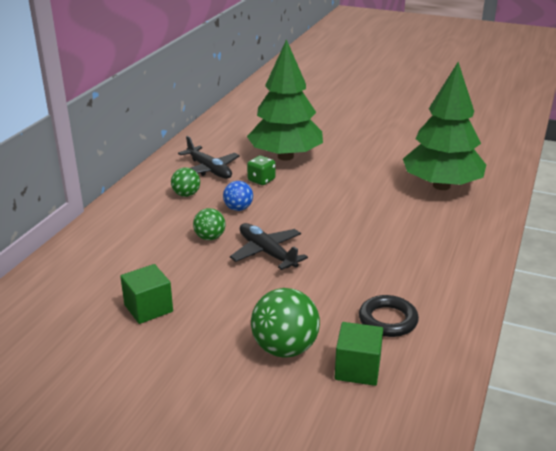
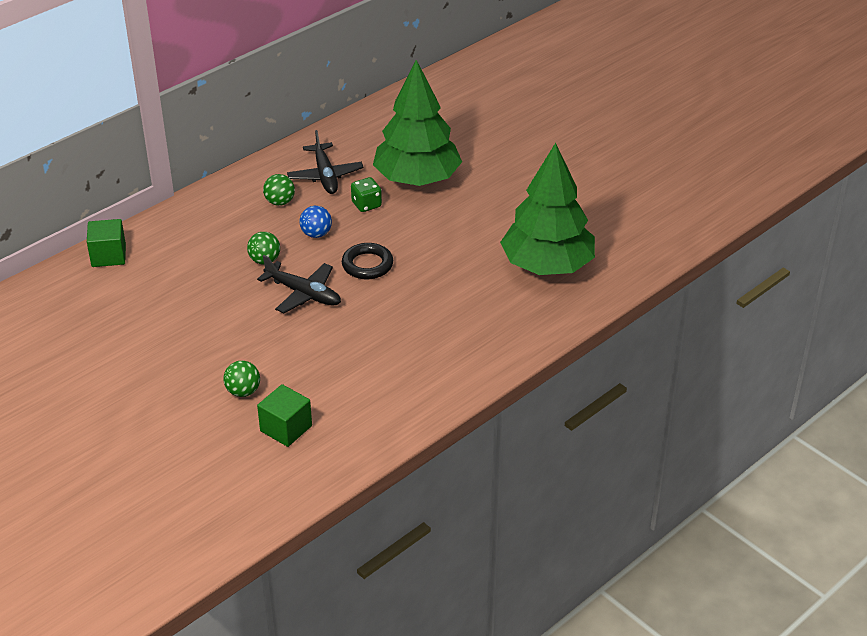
camera: 25 degrees right, 10 degrees up
green cube [120,264,173,324] -> green cube moved to [87,219,126,267]
black plane [230,223,308,270] -> black plane turned 135 degrees clockwise [257,255,341,313]
green ball [251,288,320,357] -> green ball [223,361,260,397], size x0.59
black ring [359,295,419,337] -> black ring moved to [342,243,393,279]

